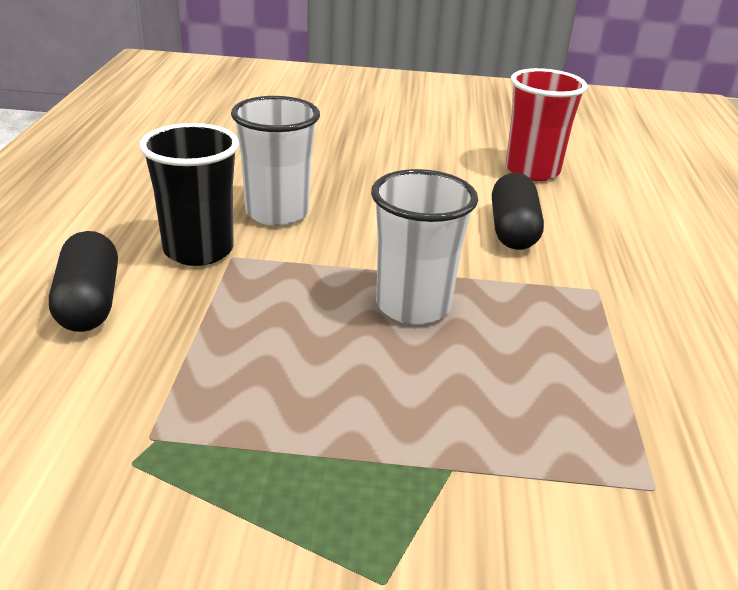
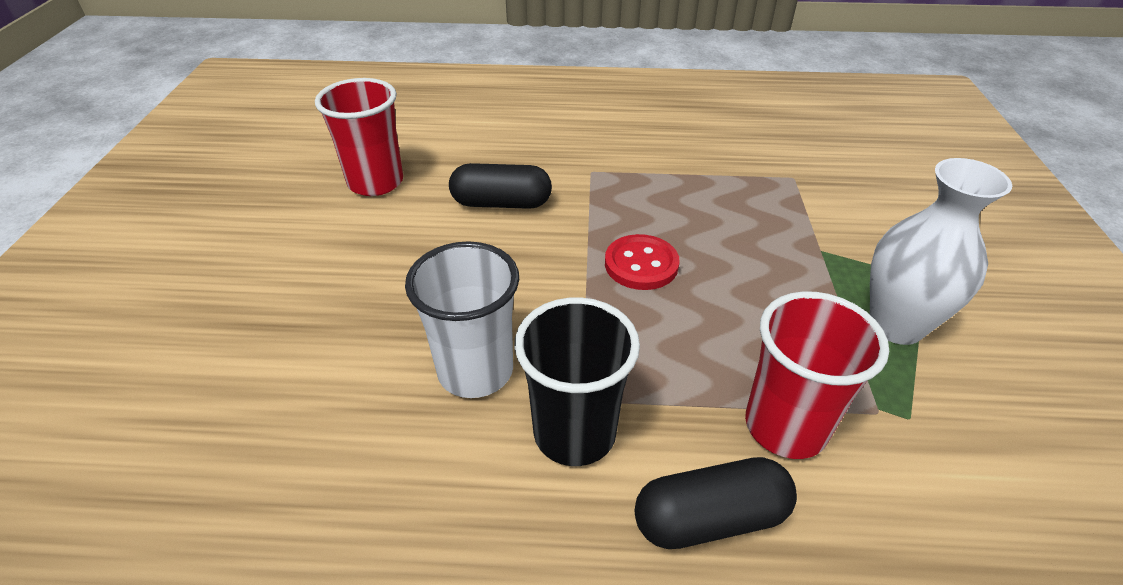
camera: 90 degrees left, 10 degrees up
white cup [371,169,478,325] -> red button [605,234,680,290]
none -> red cup [745,291,889,459]
none -> white vase [870,158,1012,345]

